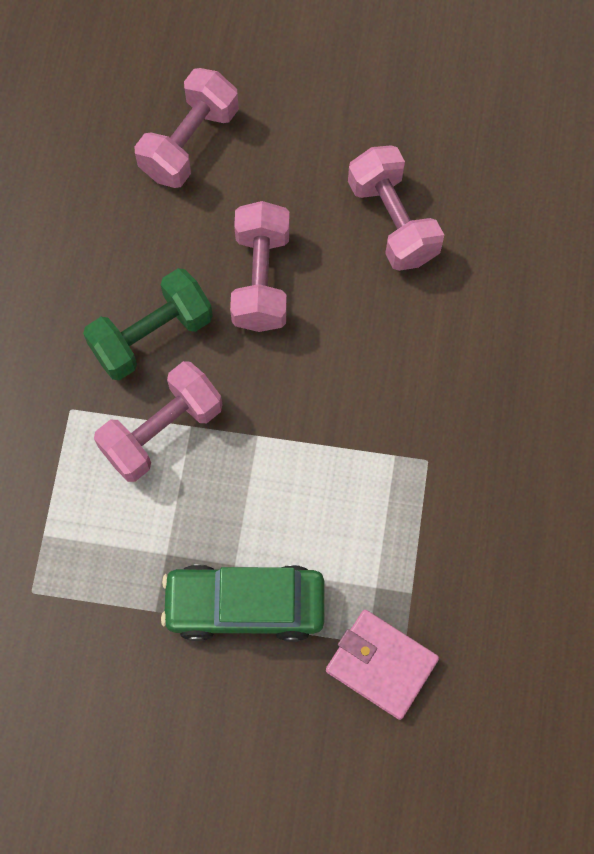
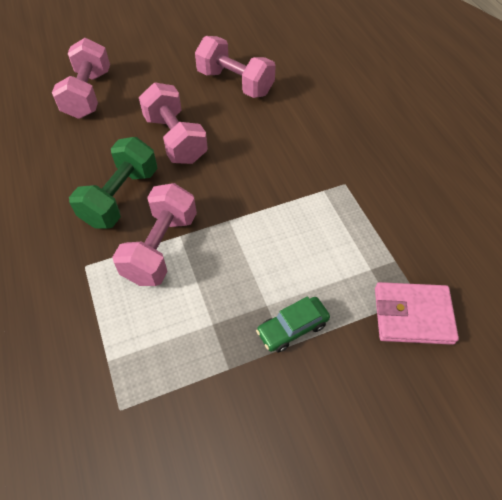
camera: 30 degrees left, 15 degrees down
green car [161,564,324,642] -> green car [256,296,330,353], size x0.54

